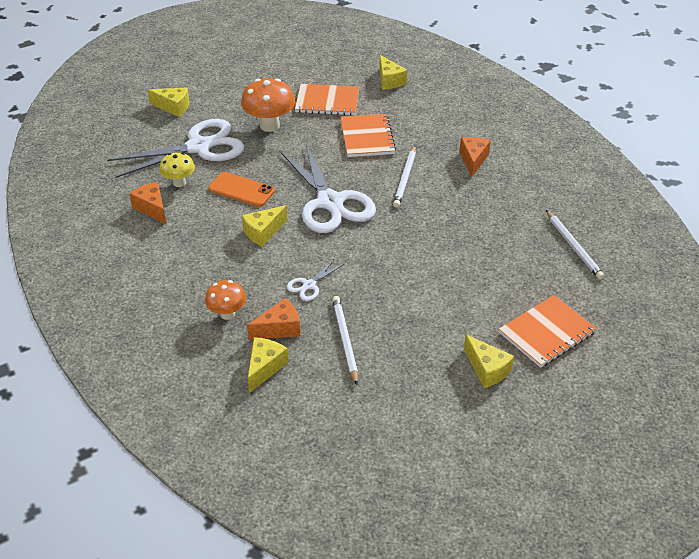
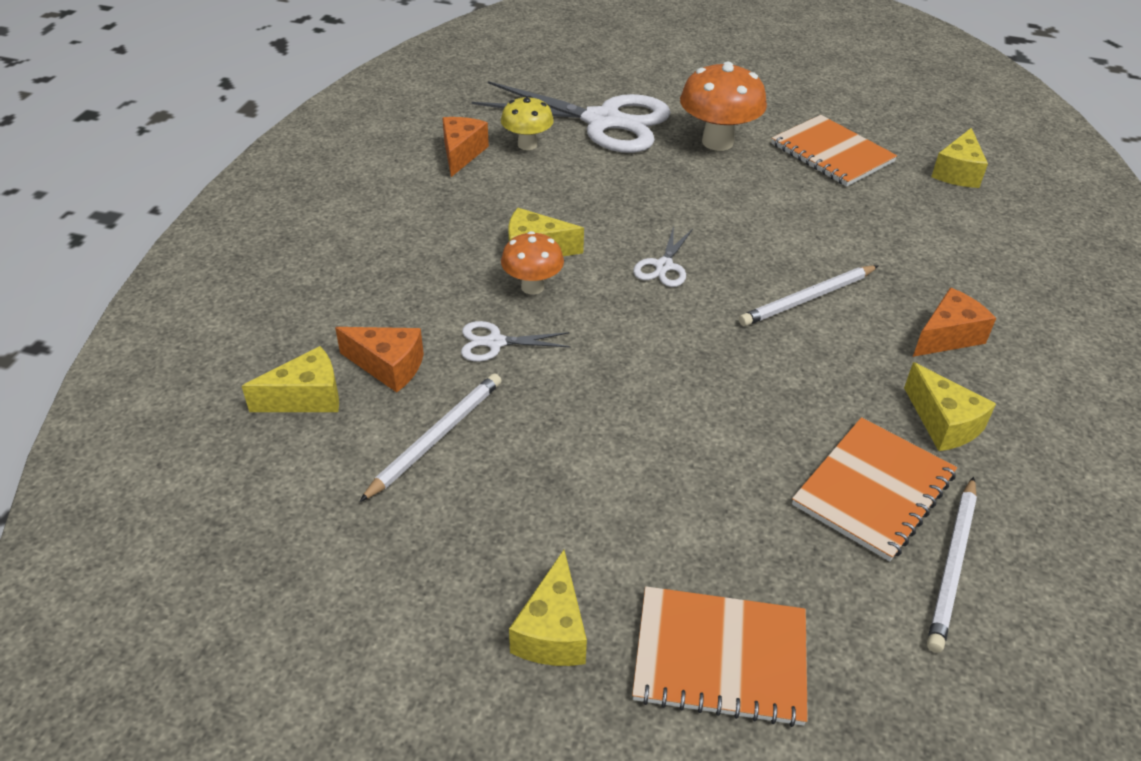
camera: 45 degrees right, 0 degrees up
yellow cheese [147,88,190,117] -> yellow cheese moved to [904,362,996,451]
orange mushroom [205,280,246,320] -> orange mushroom moved to [501,231,564,295]
orange phone [208,172,275,207] -> none
white scissors [281,144,376,233] -> white scissors [633,226,693,287], size x0.42
orange notebook [340,114,396,157] -> orange notebook moved to [792,417,957,561]

